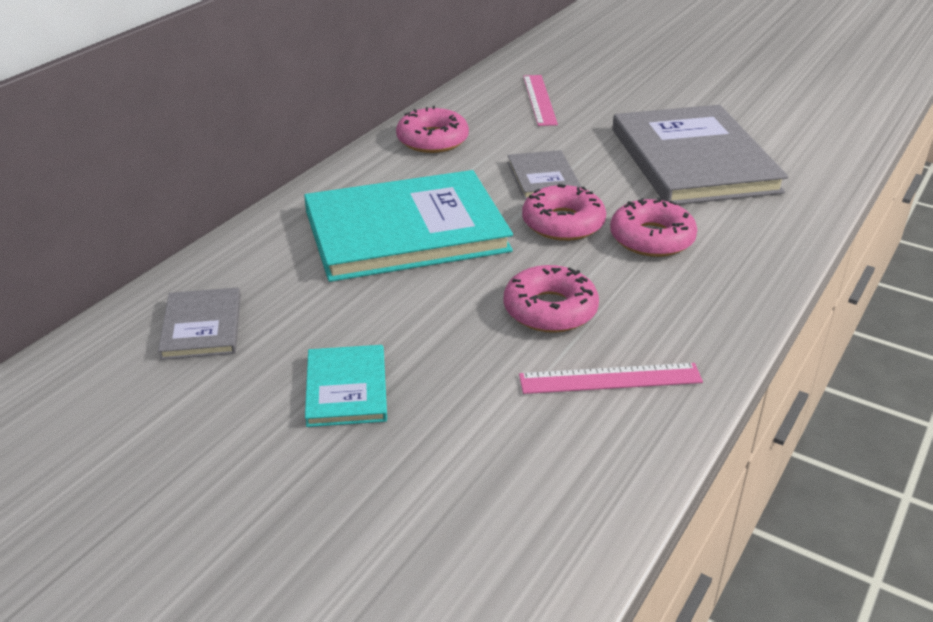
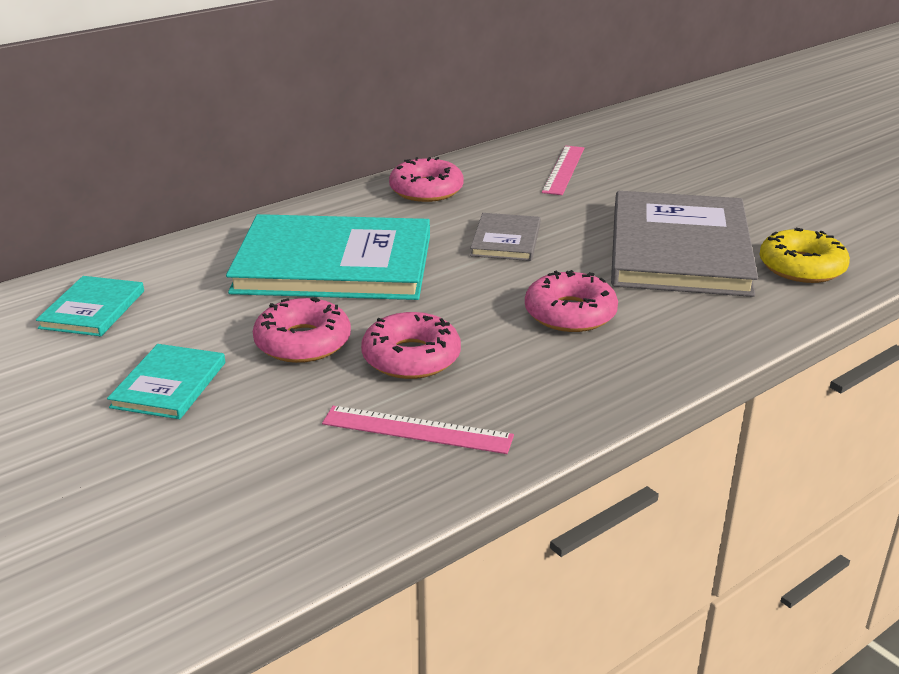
camera: 20 degrees right, 5 degrees down
grey book [158,287,241,360] -> turquoise book [36,276,144,336]
pink donut [522,184,606,241] -> pink donut moved to [253,297,351,363]
none -> yellow donut [759,228,850,283]

